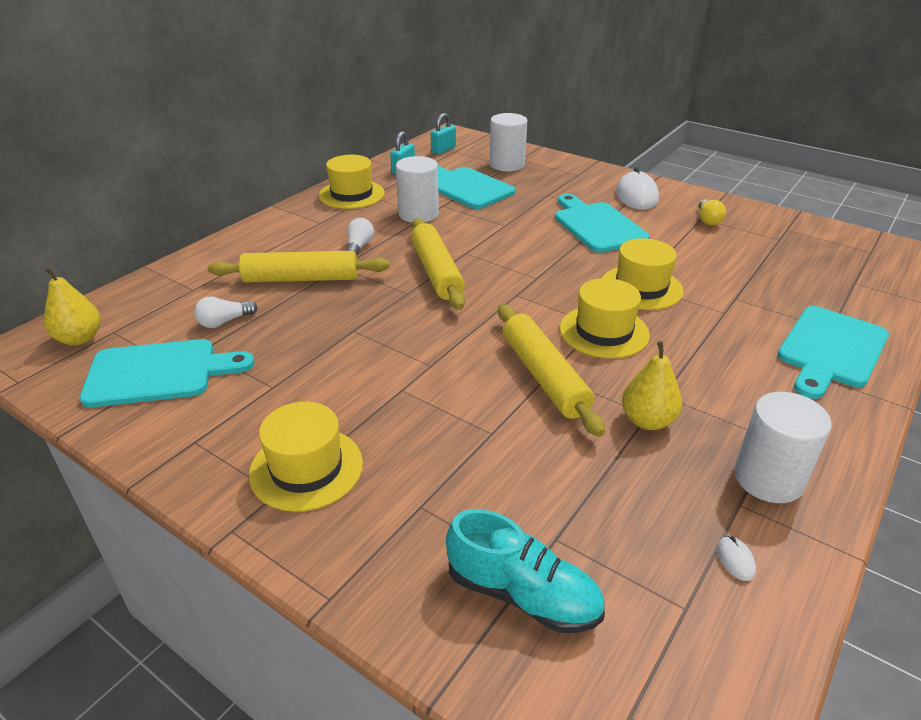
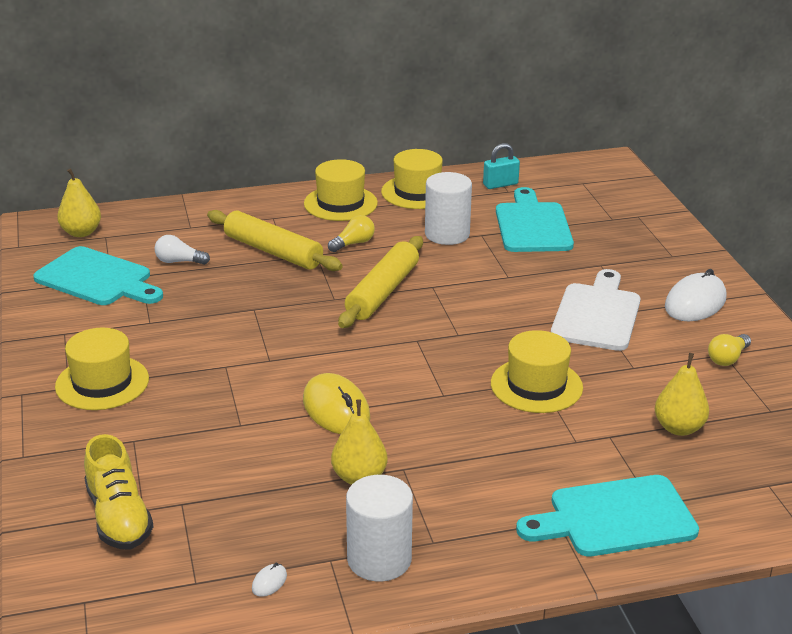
camera: 40 degrees right, 5 degrees down
white light bulb [346,218,374,256] -> yellow light bulb [328,215,375,252]
turquoise padlock [431,113,456,154] -> none
turquoise shoe [446,509,605,633] -> yellow shoe [84,434,154,550]
white cylinder [490,113,527,171] -> none
yellow rolling pin [498,304,605,437] -> yellow mouse [303,373,370,434]
turquoise cutting board [555,194,650,253] -> white cutting board [551,269,640,351]
yellow hat [560,278,650,359] -> yellow hat moved to [304,159,378,221]
none -> yellow pear [655,353,709,436]

